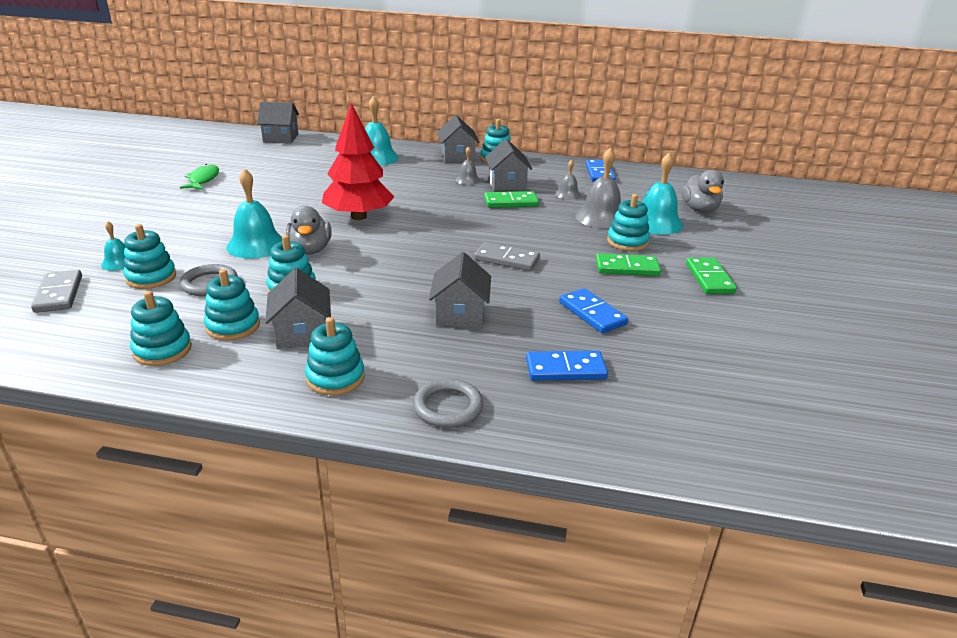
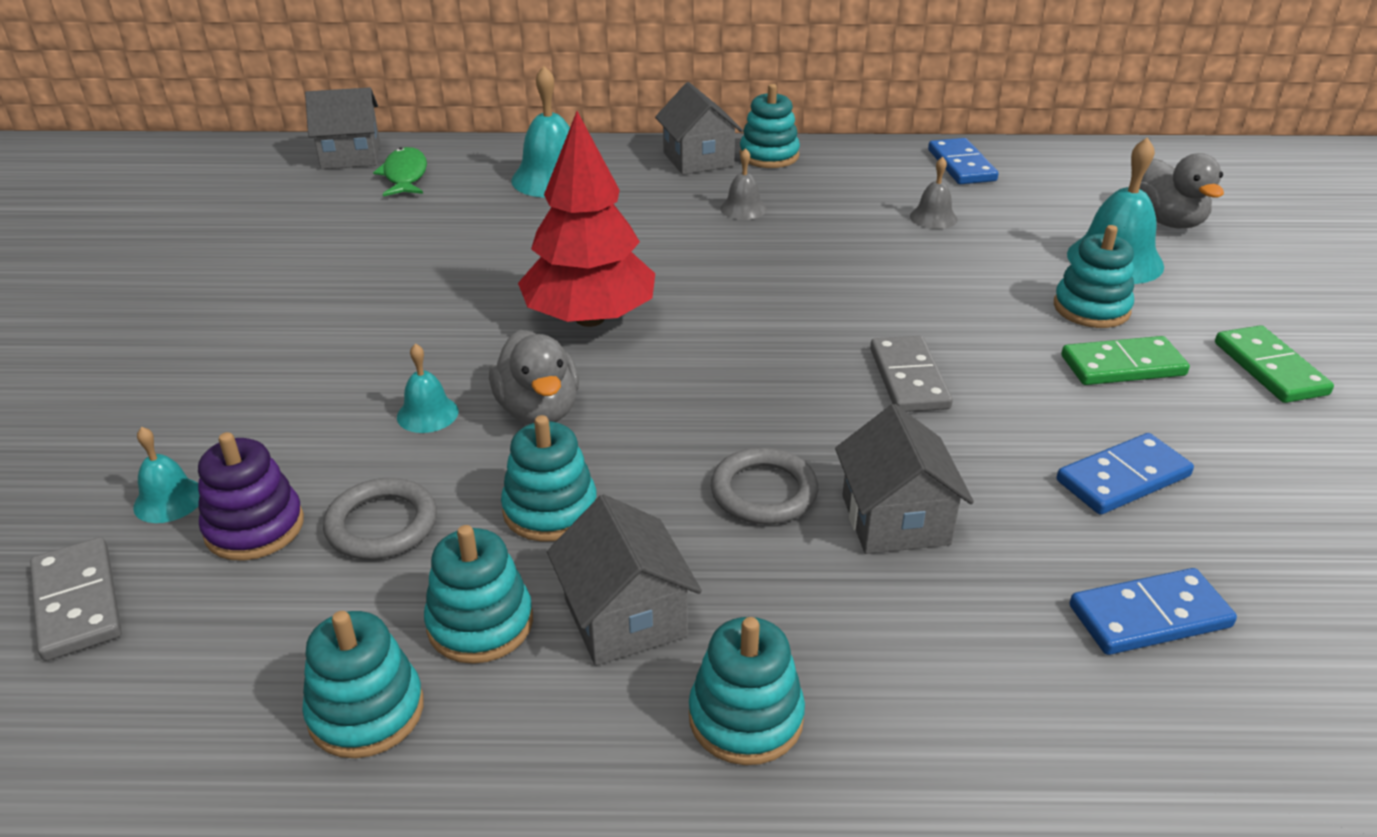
camera: 10 degrees left, 5 degrees up
turquoise stacking toy [123,224,176,289] -> purple stacking toy [198,432,304,561]
green fish [180,164,219,190] -> green fish moved to [373,147,427,196]
turquoise bell [226,168,282,259] -> turquoise bell [397,343,458,433], size x0.54
grey ring [413,378,483,428] -> grey ring moved to [711,447,818,525]
grey domino [474,242,540,271] -> grey domino turned 75 degrees clockwise [870,336,953,412]
green domino [484,191,539,208] -> none
grey house [485,139,532,191] -> none
blue domino [559,288,628,333] -> blue domino turned 75 degrees counterclockwise [1057,433,1194,515]
grey bell [575,147,621,229] -> none

